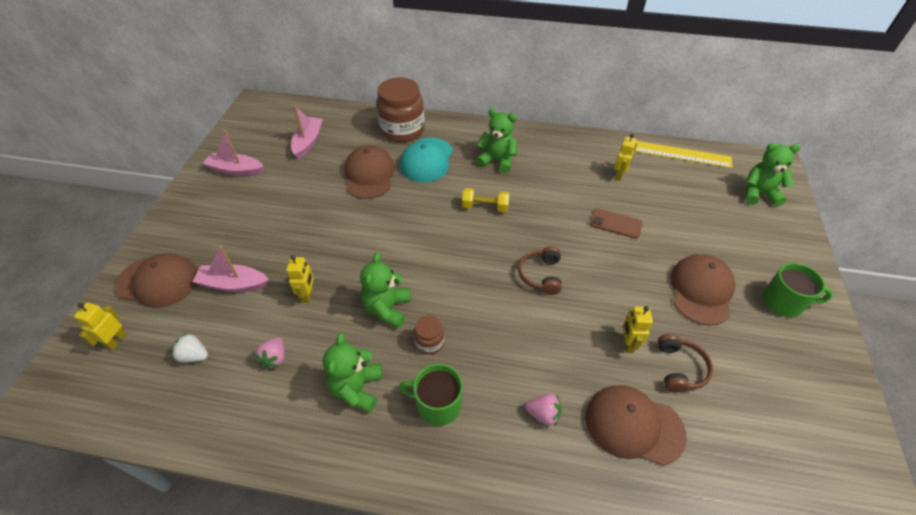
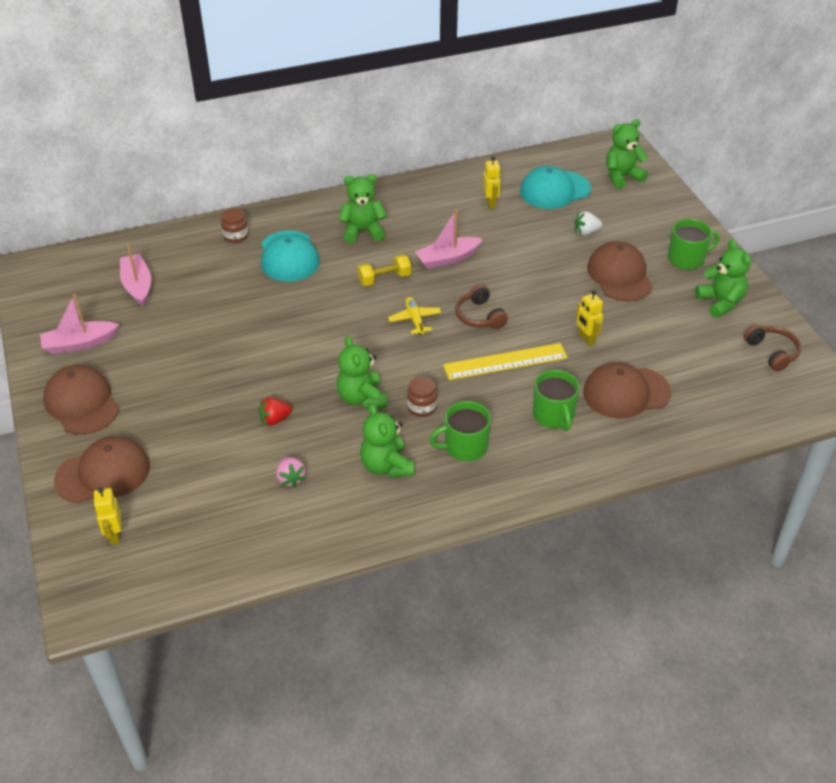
camera: 30 degrees left, 5 degrees down
white strawberry [171,333,208,362] -> white strawberry moved to [574,211,602,235]
pink boat [192,246,269,292] -> pink boat moved to [415,210,483,269]
yellow robot [286,255,314,303] -> red strawberry [259,397,292,426]
brown cap [344,145,395,199] -> brown cap moved to [43,365,119,435]
brown jar [376,77,425,142] -> brown jar [221,208,248,243], size x0.46
pink strawberry [525,394,562,426] -> green mug [533,370,580,431]
brown phone [590,208,642,239] -> none
yellow ruler [634,141,732,168] -> yellow ruler moved to [443,343,568,380]
brown headphones [658,334,713,393] -> brown headphones moved to [744,325,801,372]
none -> yellow plane [388,297,442,335]
none -> turquoise cap [520,166,591,209]
none -> green teddy bear [695,239,751,318]

